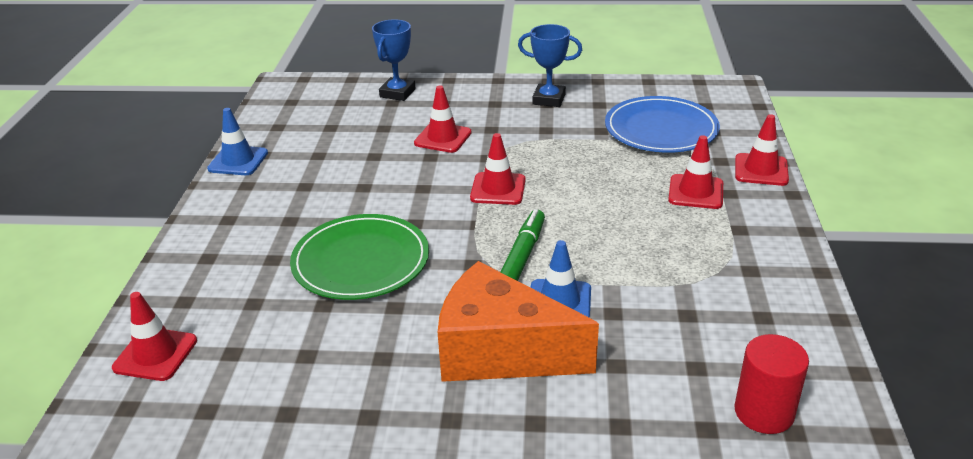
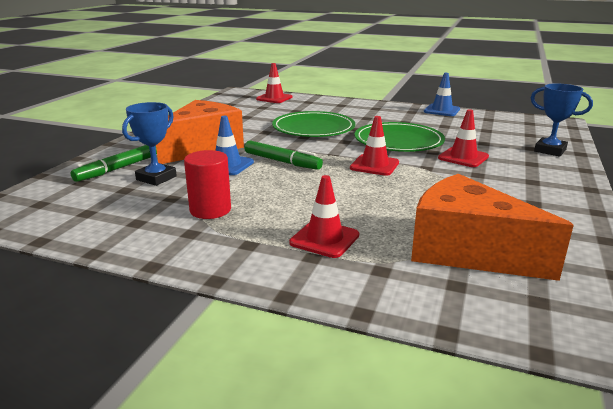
camera: 105 degrees right, 10 degrees down
blue trophy [518,24,582,107] -> blue trophy moved to [122,102,177,186]
blue plate [605,96,720,153] -> orange cheese [411,174,574,281]
red traffic cone [735,114,789,186] -> none
red cylinder [735,334,809,434] -> red cylinder moved to [184,150,231,219]
none -> green marker [71,145,157,182]
none -> green plate [355,122,445,152]

